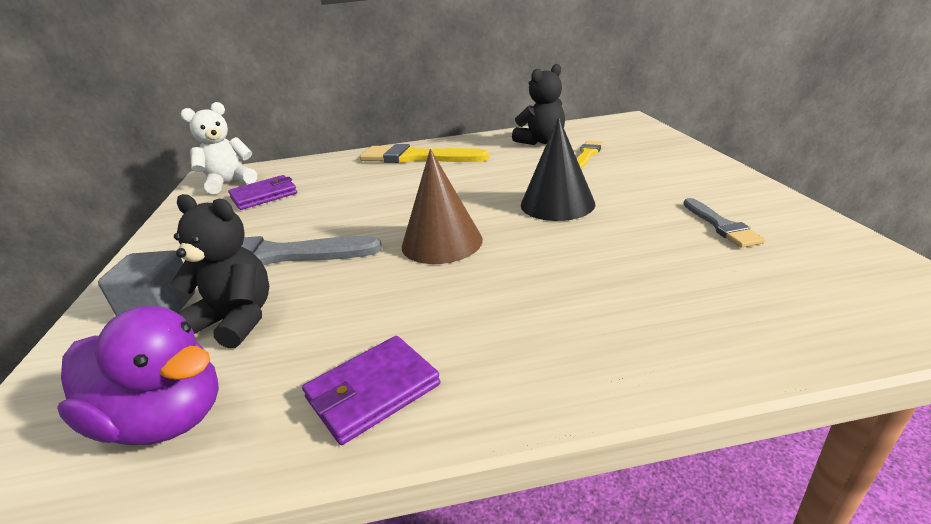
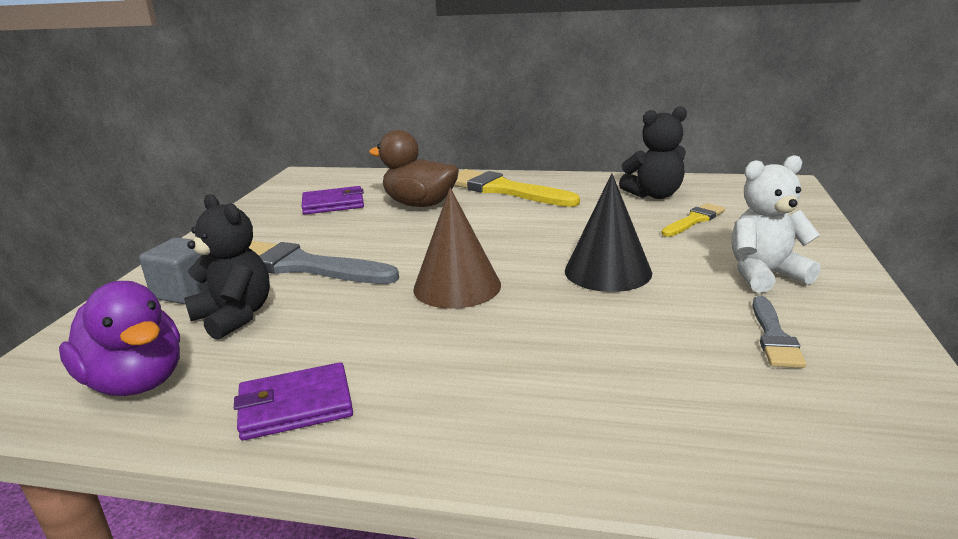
camera: 20 degrees right, 5 degrees down
white teddy bear [181,102,257,194] -> white teddy bear moved to [731,155,821,293]
none -> brown duck [369,130,459,207]

